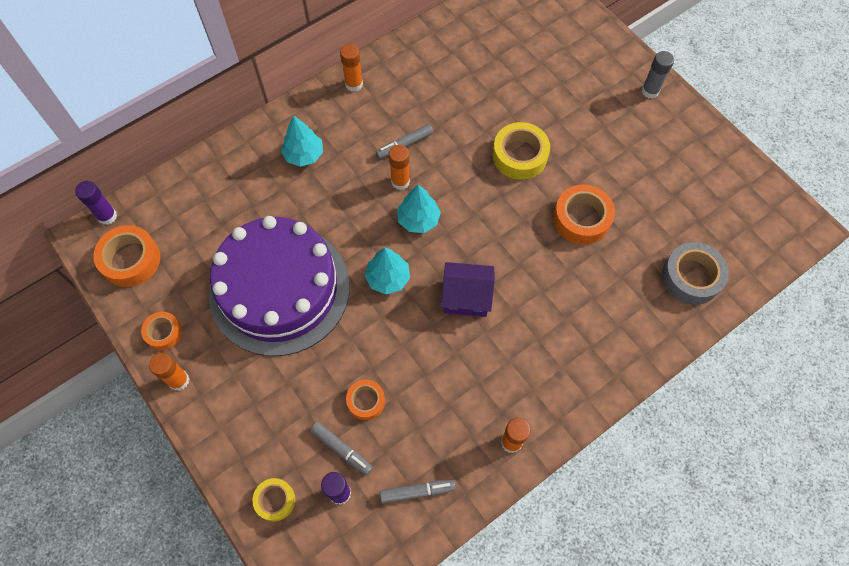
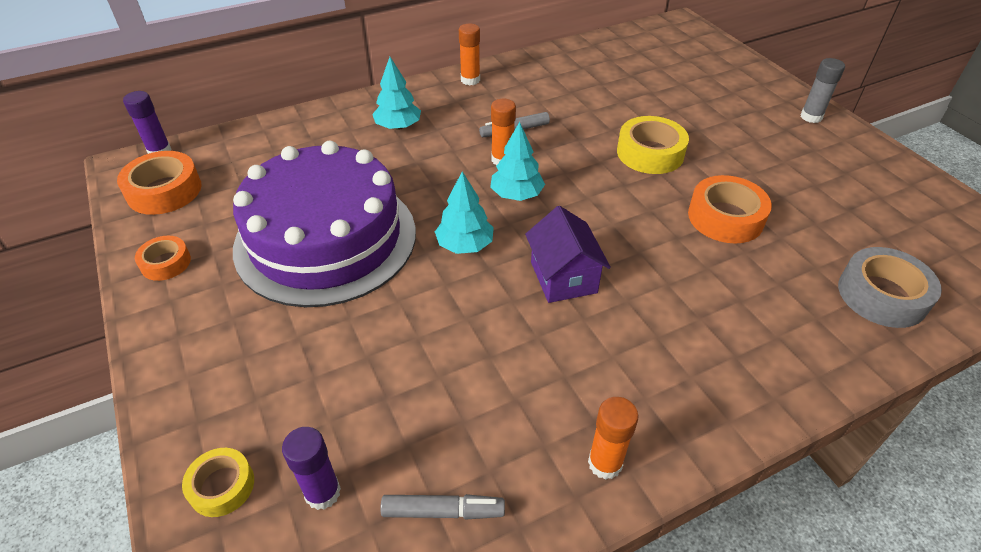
camera: 10 degrees right, 20 degrees down
orange glue stick [149,353,189,391] -> none
grey marker [310,422,373,475] -> none
orange tape [346,380,385,420] -> none
purple house [441,262,495,317] -> purple house turned 60 degrees clockwise [525,206,611,303]

